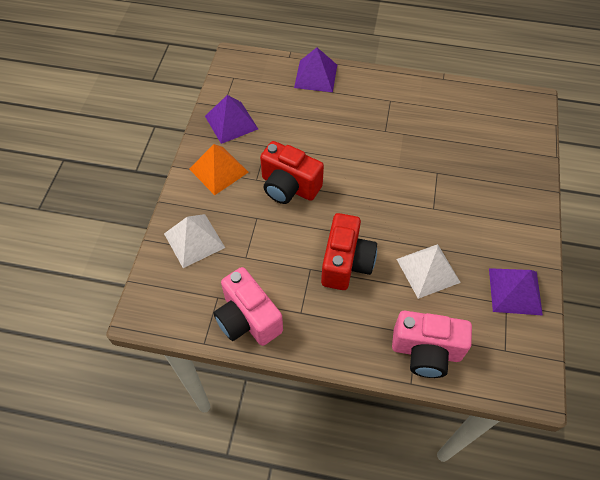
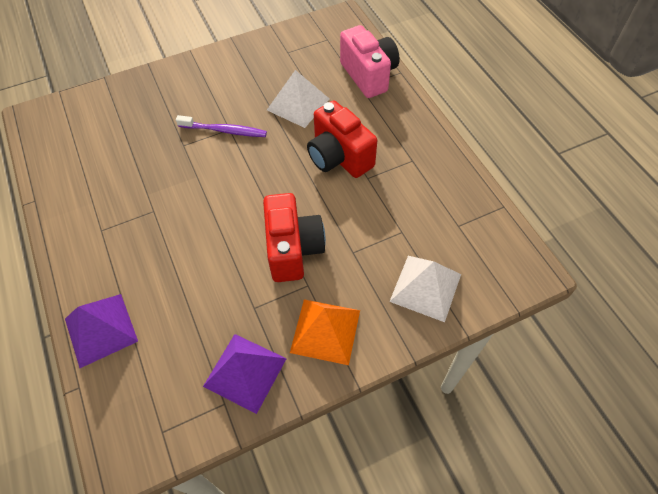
camera: 125 degrees left, 0 degrees up
pink camera [213,267,283,346] -> none
red camera [321,213,377,290] -> red camera turned 105 degrees counterclockwise [307,100,377,178]
purple pyramid [489,268,543,315] -> none
none -> purple toothbrush [176,115,267,137]

